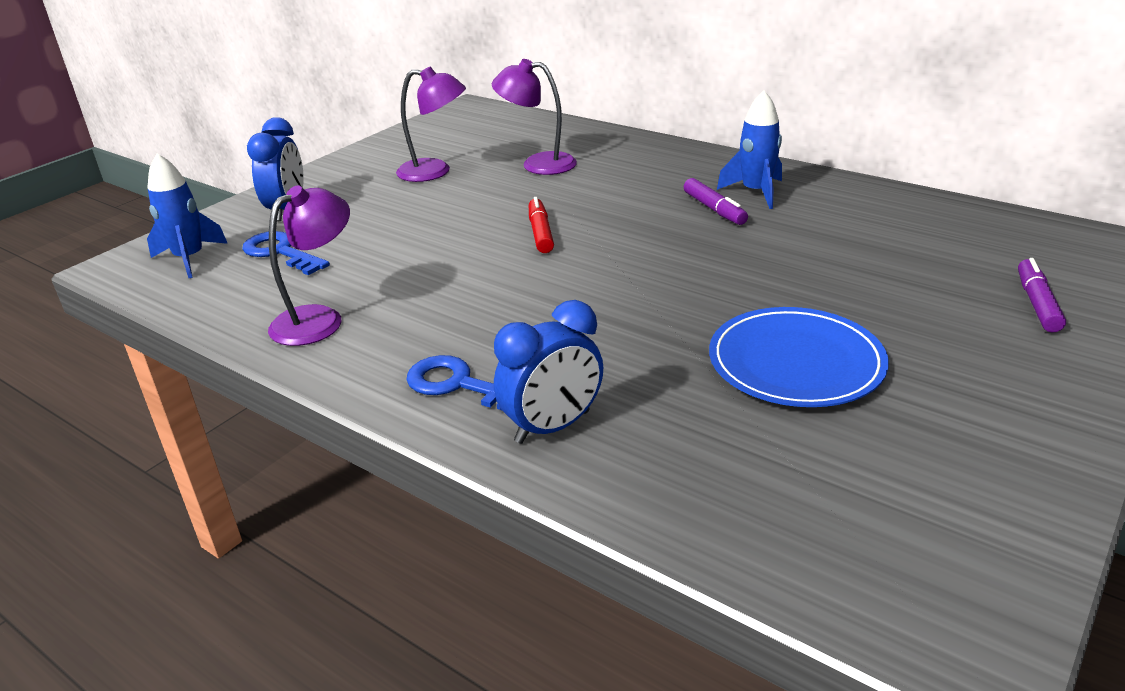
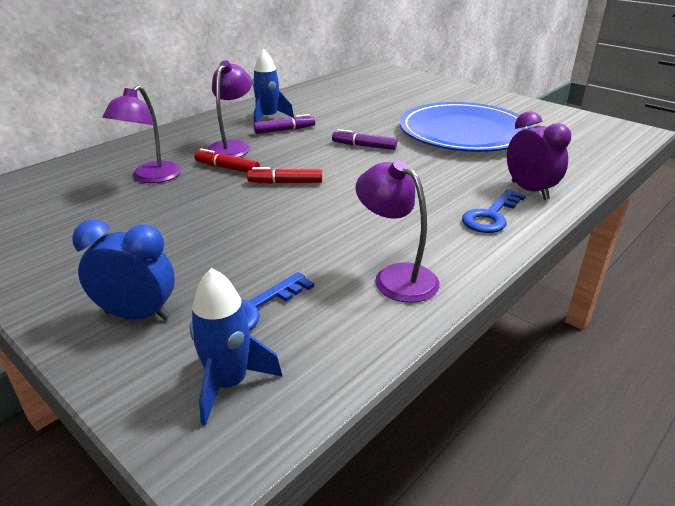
camera: 85 degrees left, 0 degrees up
purple lamp [396,66,466,182] -> purple lamp moved to [207,60,252,157]
blue clock [494,300,603,444] -> purple clock [507,111,571,200]
blue plate [709,307,889,407] -> blue plate [400,102,533,152], size x1.51
purple marker [1018,258,1066,332] -> purple marker moved to [332,129,397,150]
none -> red marker [194,148,260,173]

